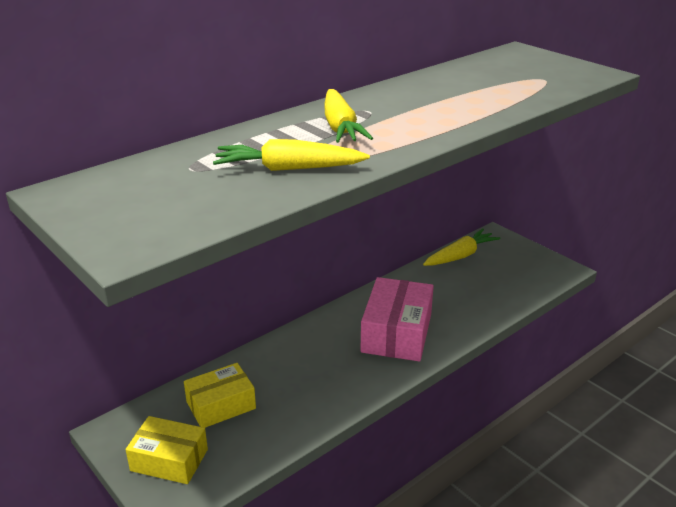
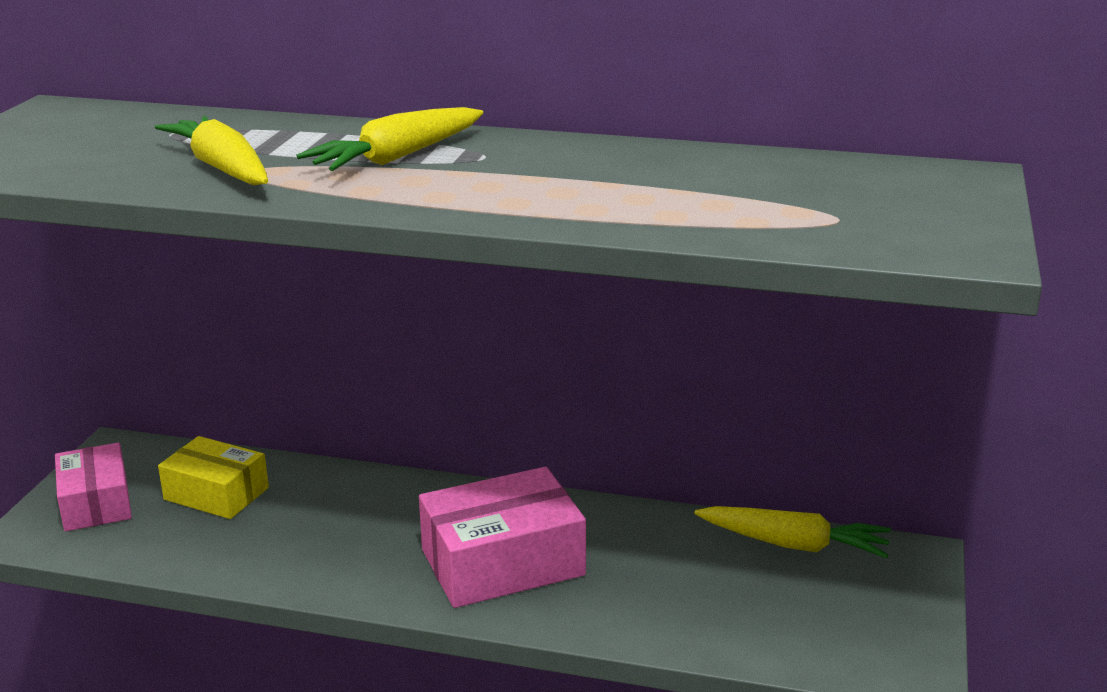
camera: 55 degrees right, 5 degrees down
yellow box [125,416,208,484] -> pink box [55,442,132,531]

